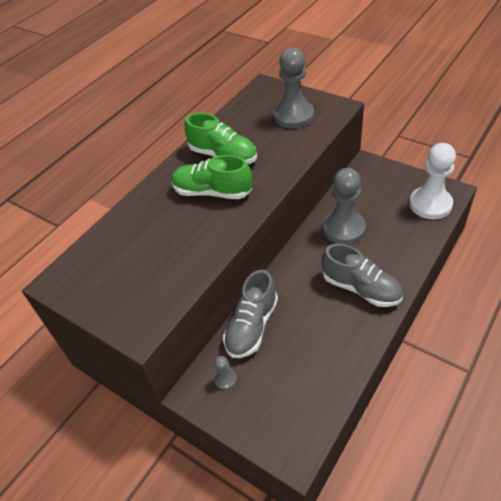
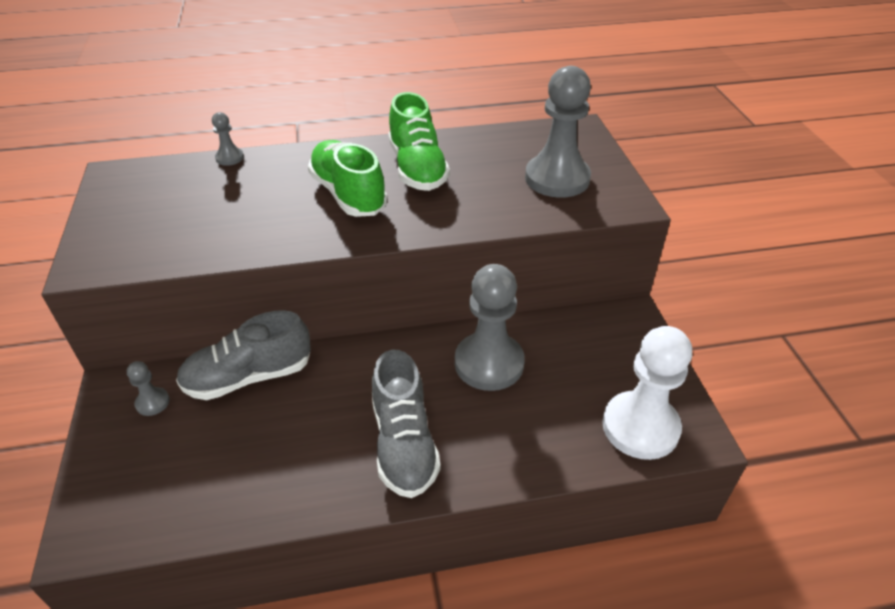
camera: 40 degrees right, 5 degrees down
none -> grey pawn [212,112,244,166]

